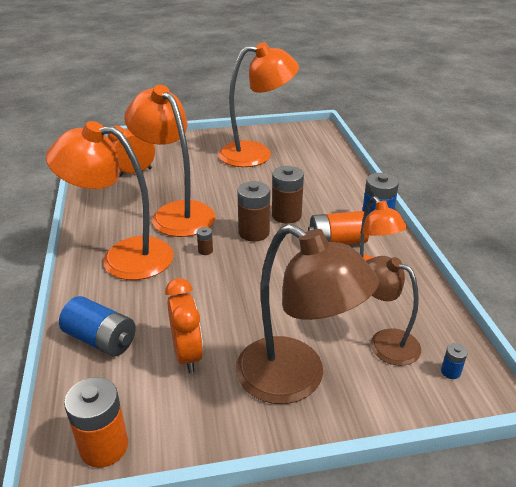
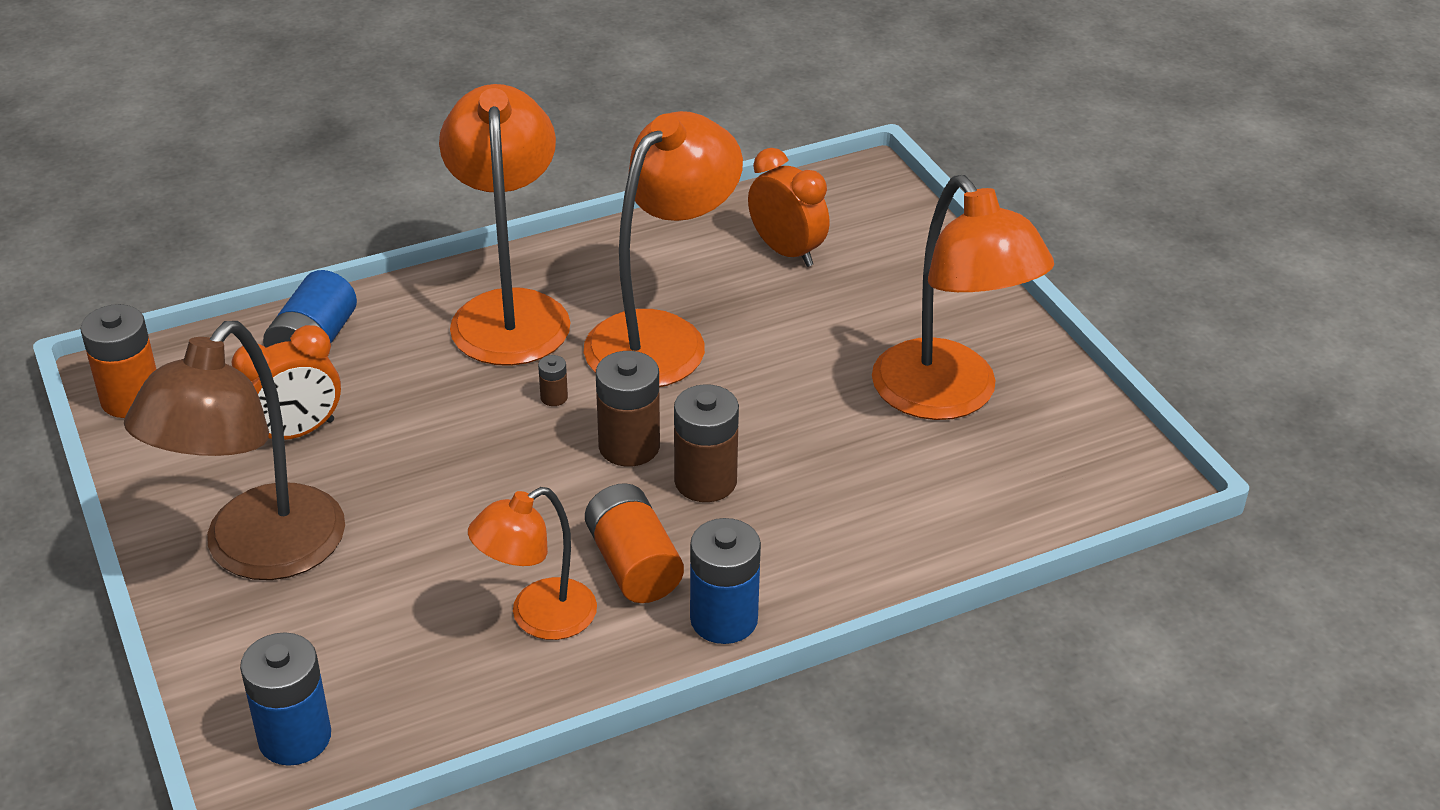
camera: 75 degrees right, 5 degrees up
brown lamp [366,256,421,366] -> none
blue battery [441,343,468,379] -> blue battery [240,632,331,766], size x2.18

